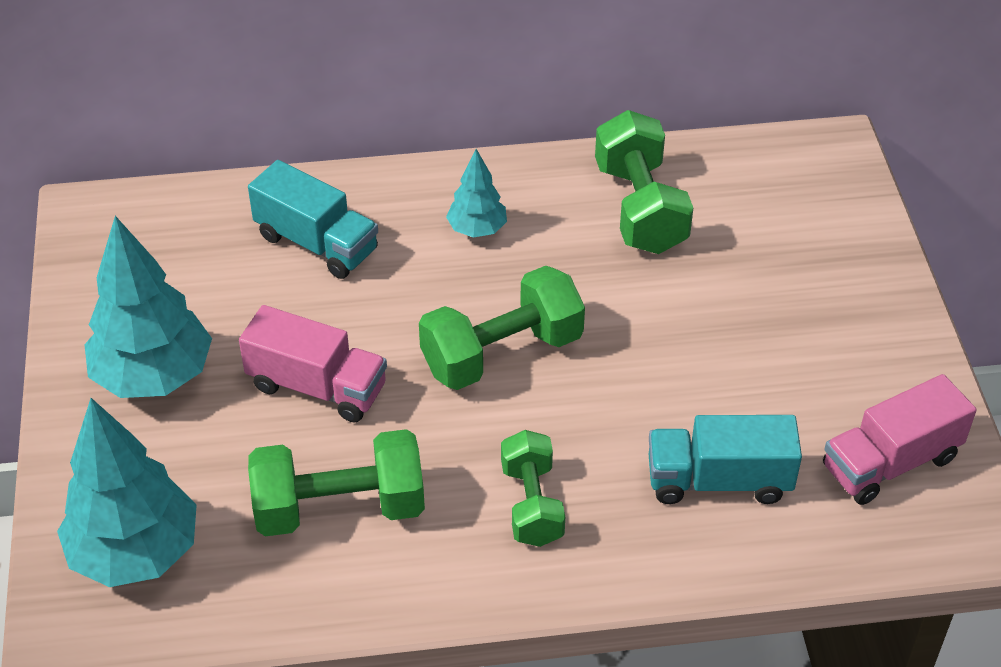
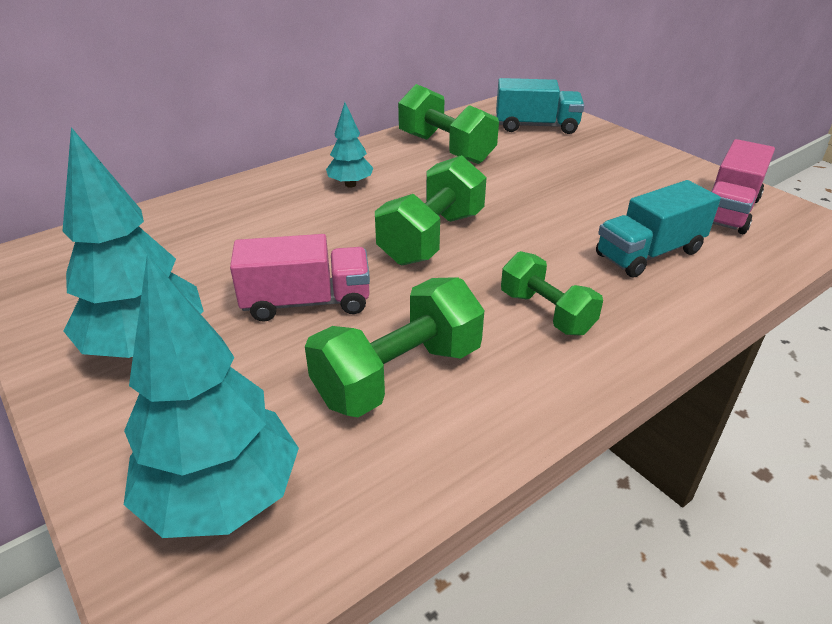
camera: 30 degrees left, 10 degrees down
turquoise truck [248,160,378,279] -> turquoise truck moved to [496,78,584,134]

